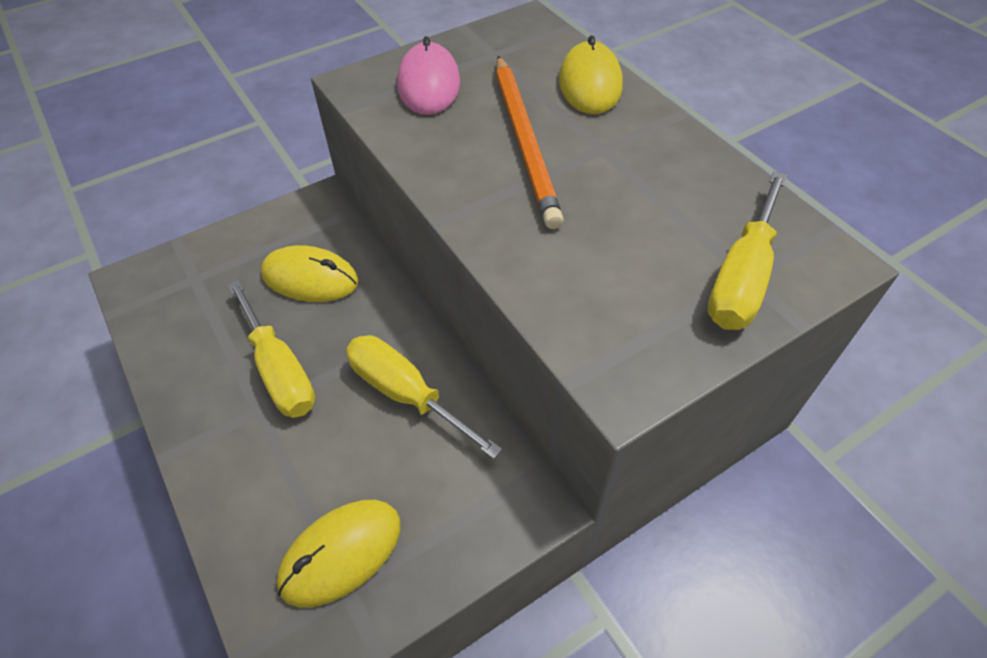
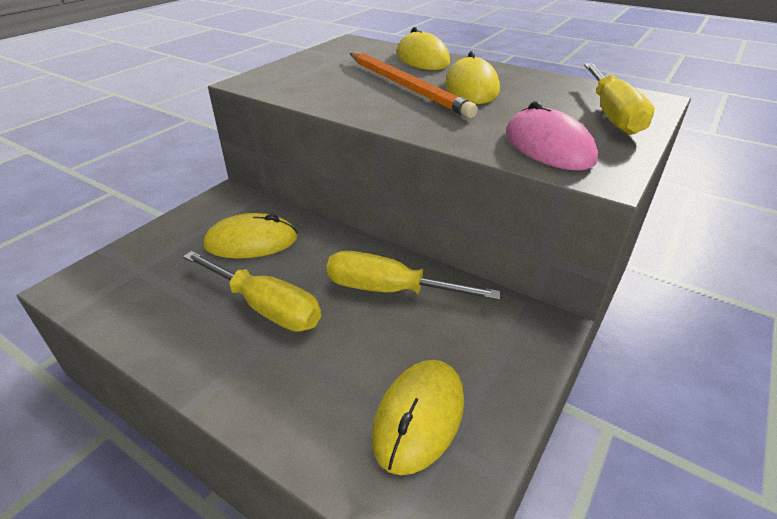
camera: 25 degrees left, 15 degrees down
pink mouse [397,36,460,115] -> pink mouse moved to [506,101,598,171]
none -> yellow mouse [446,51,500,104]

